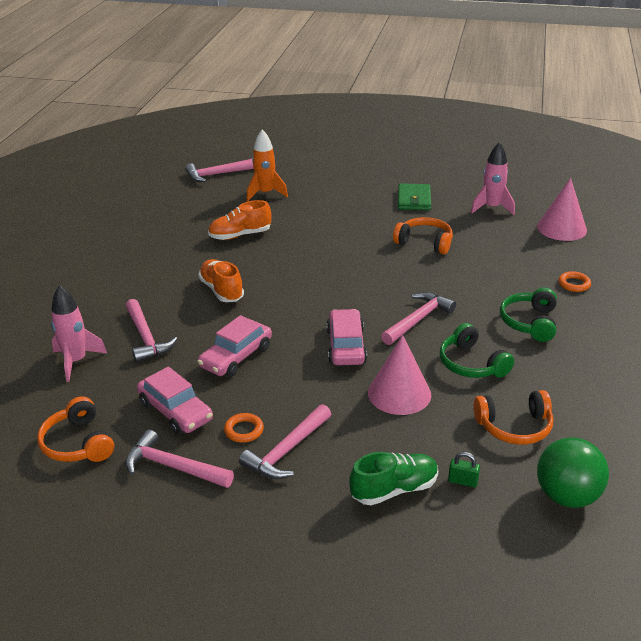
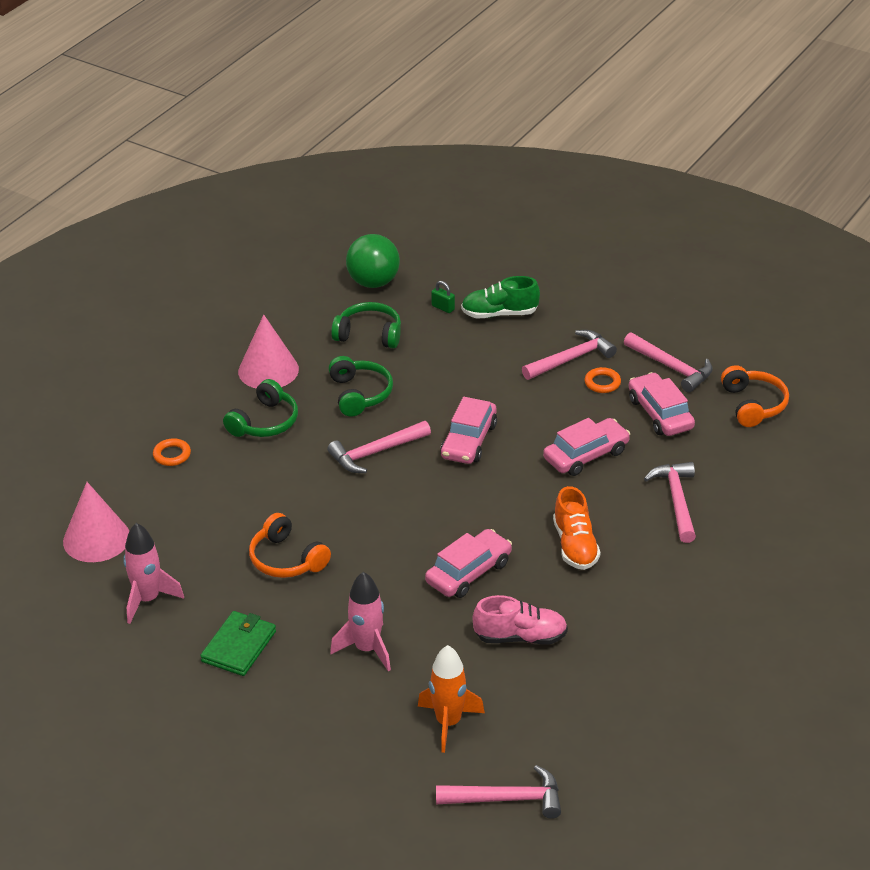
camera: 160 degrees left, 5 degrees up
pink rocket [51,285,107,382] -> pink rocket moved to [330,572,391,671]
orange shoe [208,200,271,240] -> pink shoe [472,595,568,645]
pink cone [368,335,431,415] -> pink cone moved to [238,315,299,389]
orange headphones [474,390,553,445] -> green headphones [331,302,401,348]
none -> pink car [425,529,512,598]

